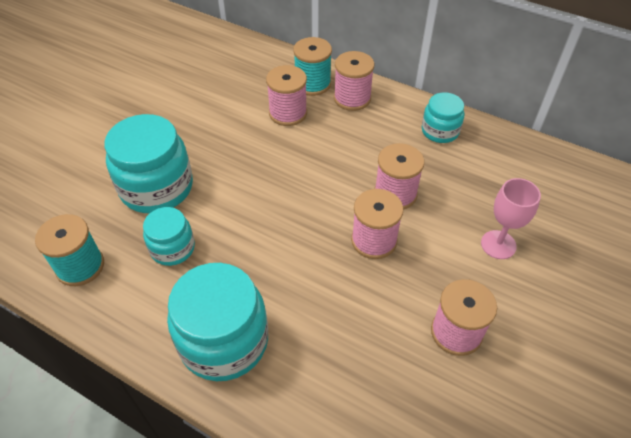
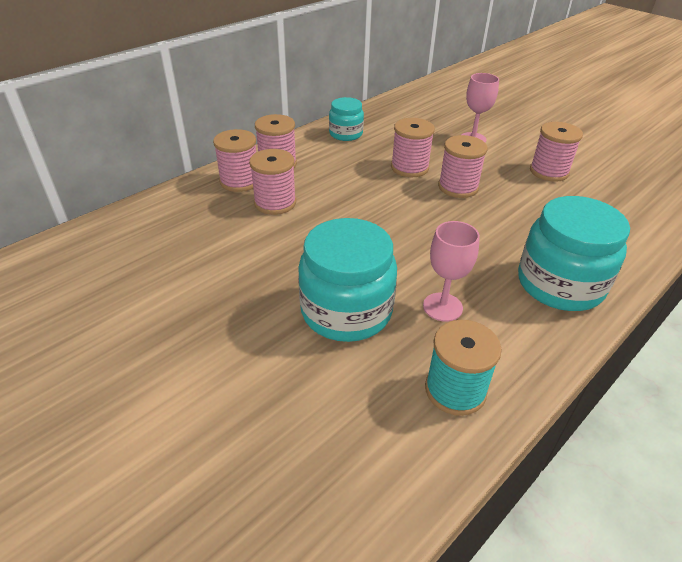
camera: 75 degrees left, 10 degrees down
turquoise jar [143,207,195,266] -> pink goblet [423,221,480,322]
turquoise spool [293,37,332,96] -> pink spool [213,129,256,192]

